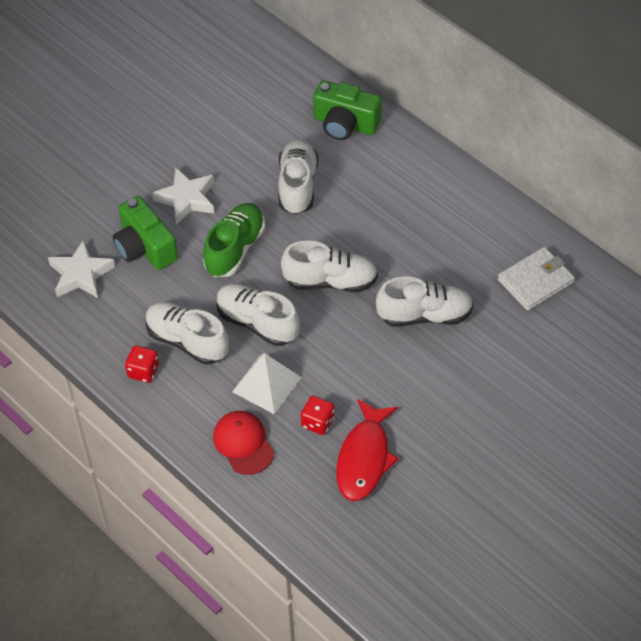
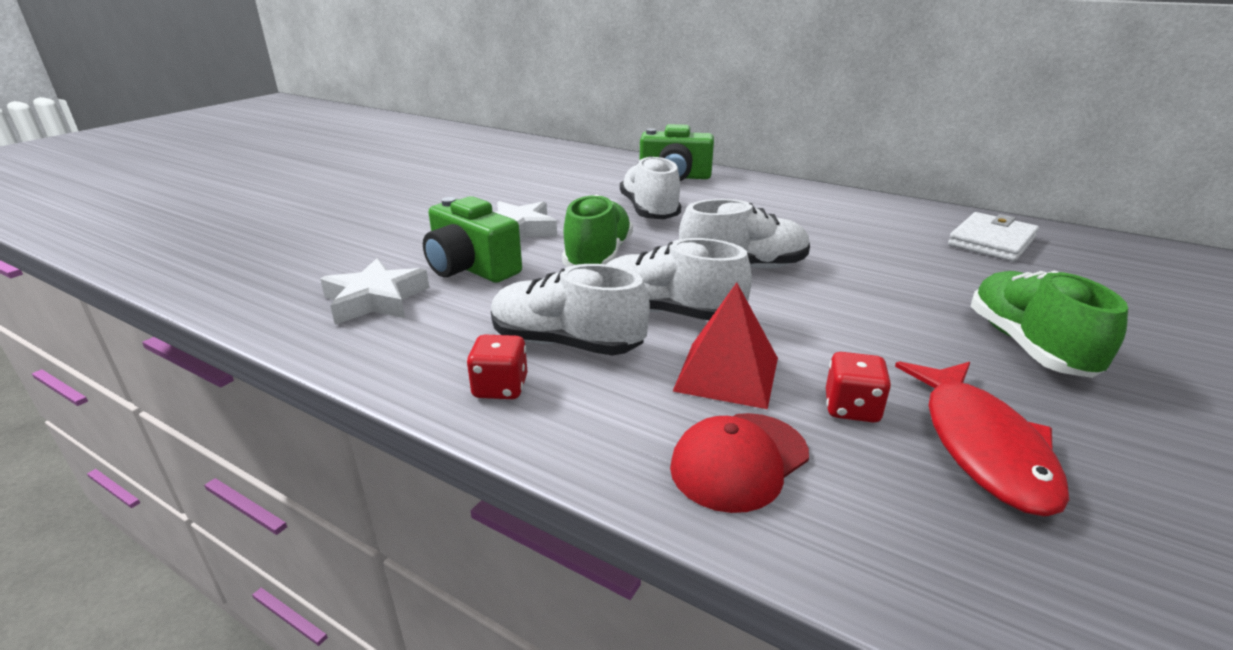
camera: 15 degrees left, 25 degrees down
red cap [213,411,274,475] -> red cap turned 90 degrees counterclockwise [670,413,809,513]
white pyramid [232,353,302,414] -> red pyramid [673,282,778,409]
white shoe [376,277,474,327] -> none
none -> green shoe [971,270,1128,378]

